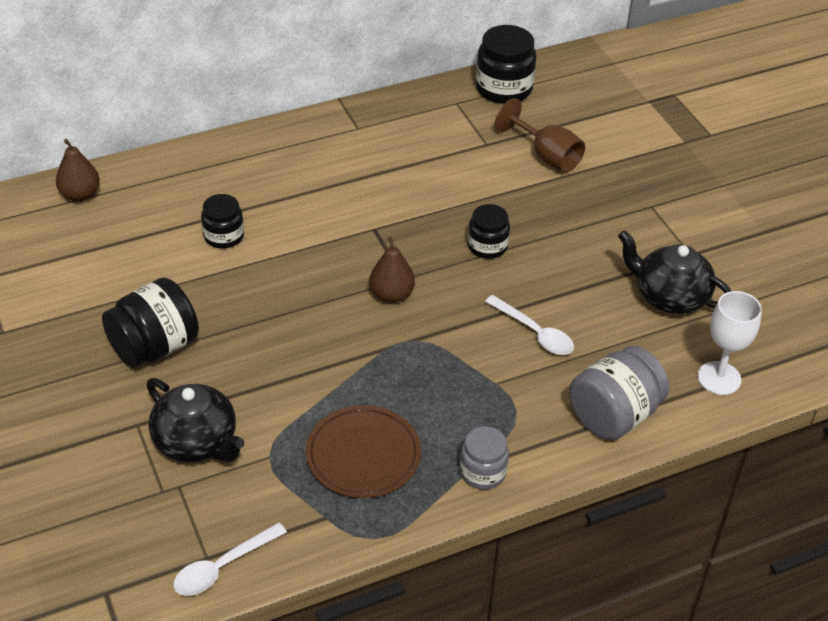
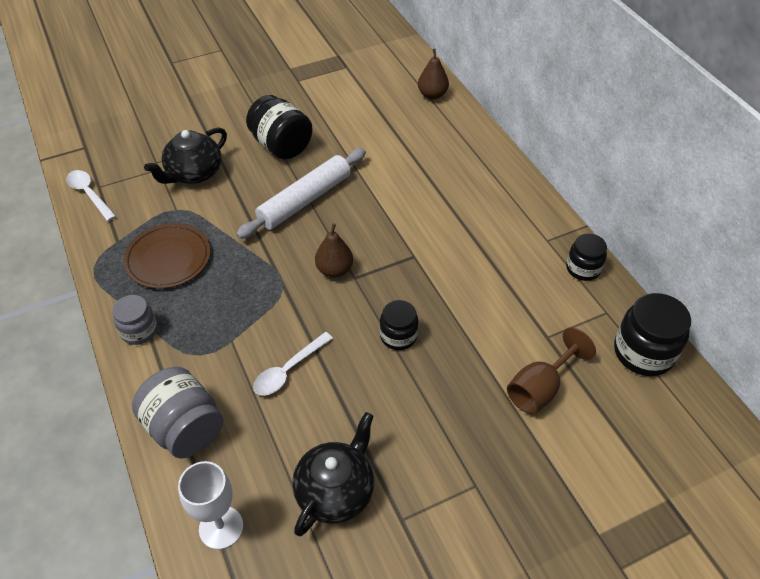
camera: 90 degrees right, 5 degrees up
black jar [201,194,244,249] -> black jar moved to [566,234,607,281]
none -> white rolling pin [236,148,366,239]

